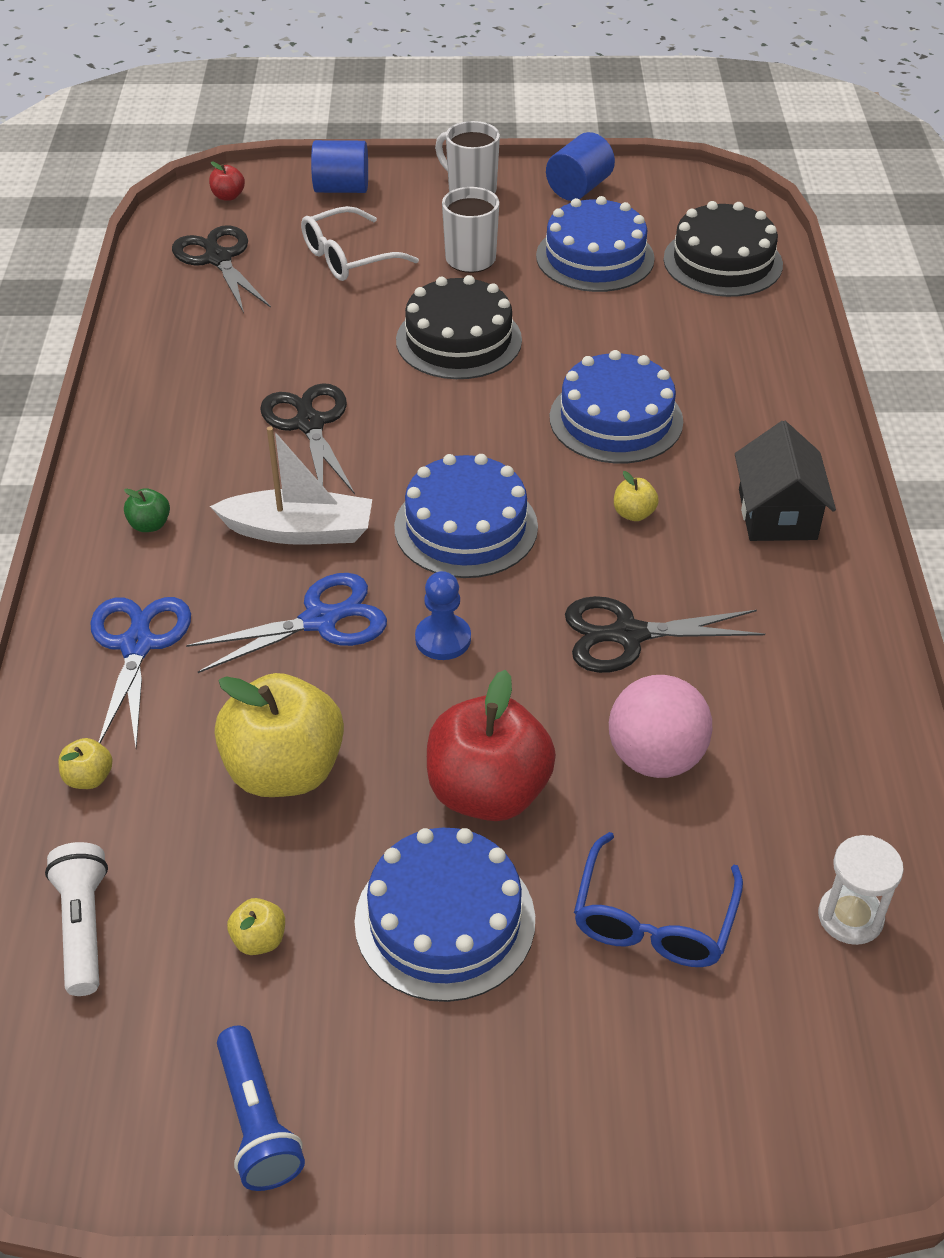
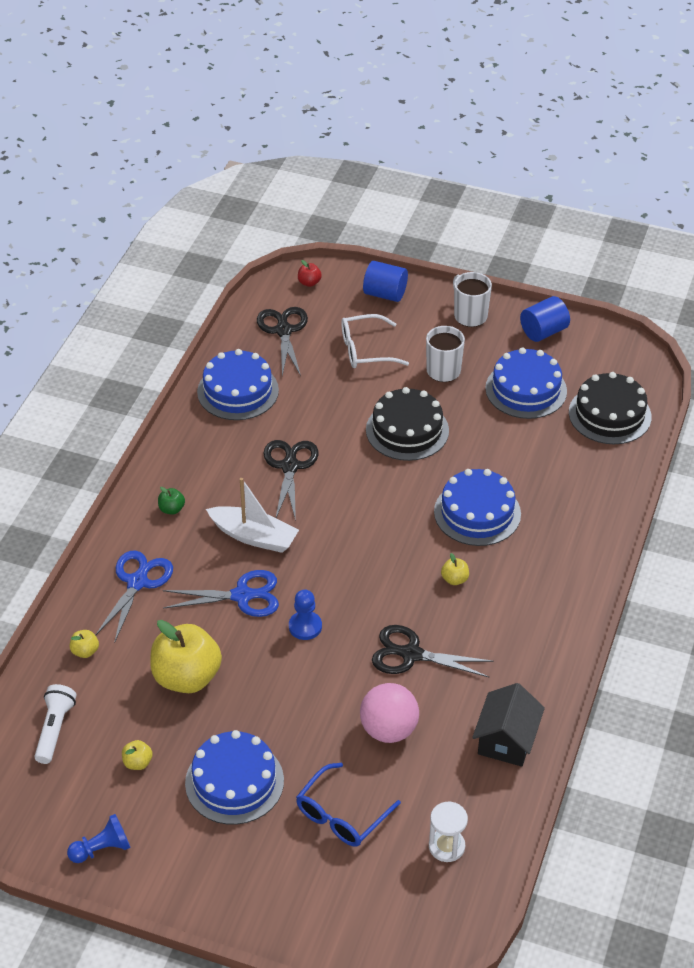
camera: 20 degrees right, 0 degrees up
blue flashlight [217,1026,305,1191] -> blue pawn [67,814,130,863]
blue cake [394,454,538,578] -> blue cake moved to [197,349,279,420]
red apple [427,670,556,821] -> none
black house [735,421,836,541] -> black house moved to [472,683,545,767]

